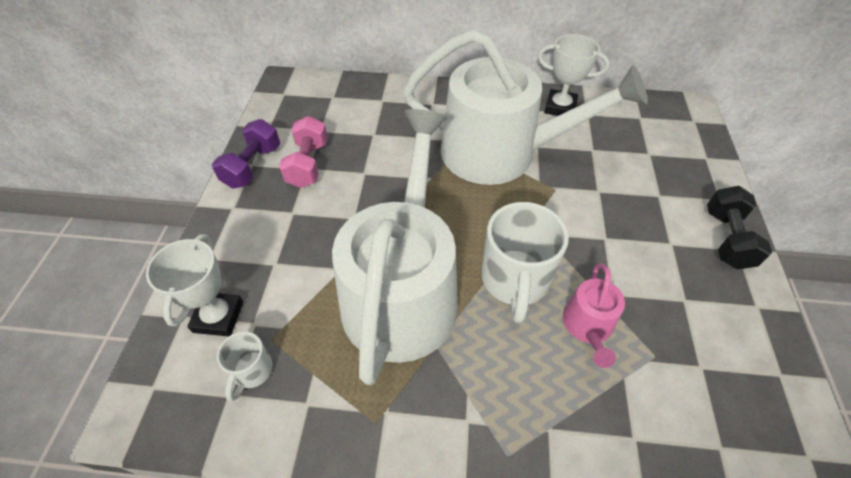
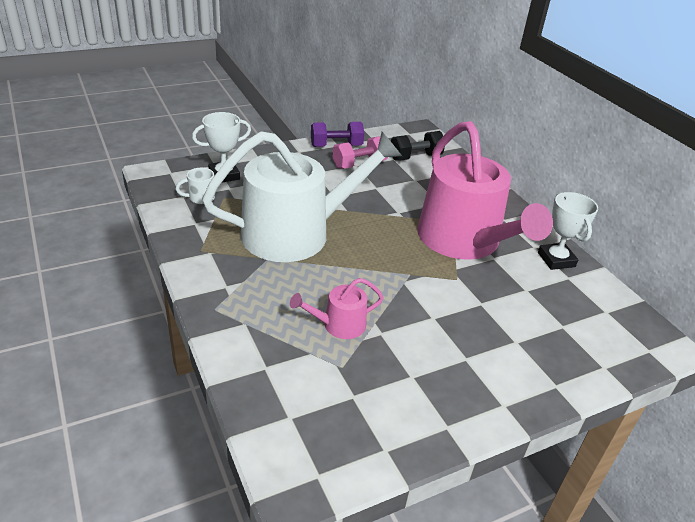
camera: 55 degrees right, 15 degrees down
white watering can [403,29,648,185] -> pink watering can [417,121,553,260]
white mug [481,202,569,323] -> none
black dumbbell [707,186,772,269] -> black dumbbell moved to [391,131,445,161]

